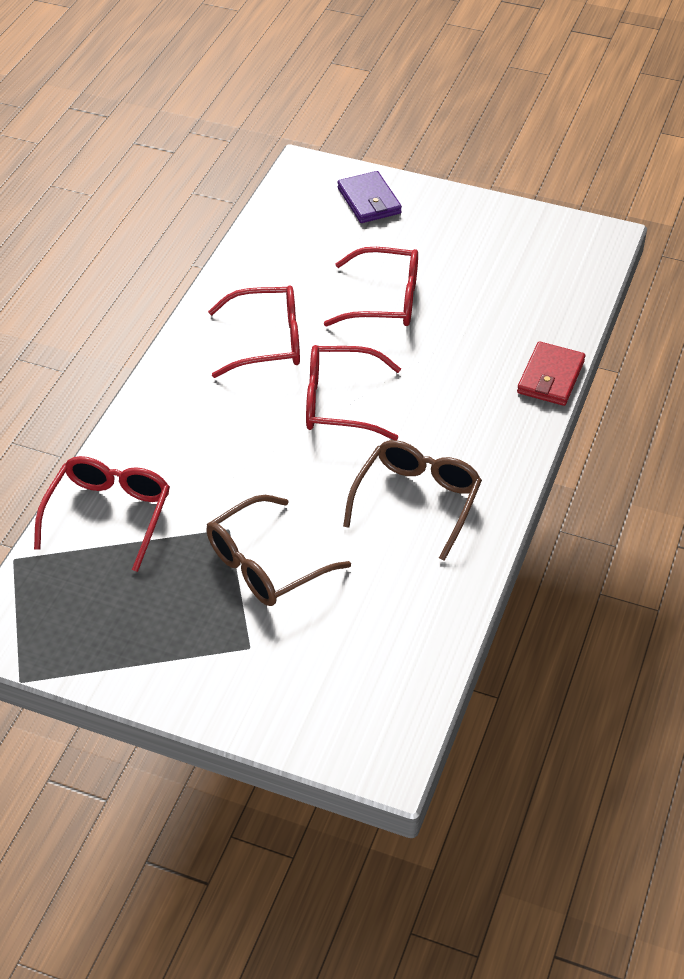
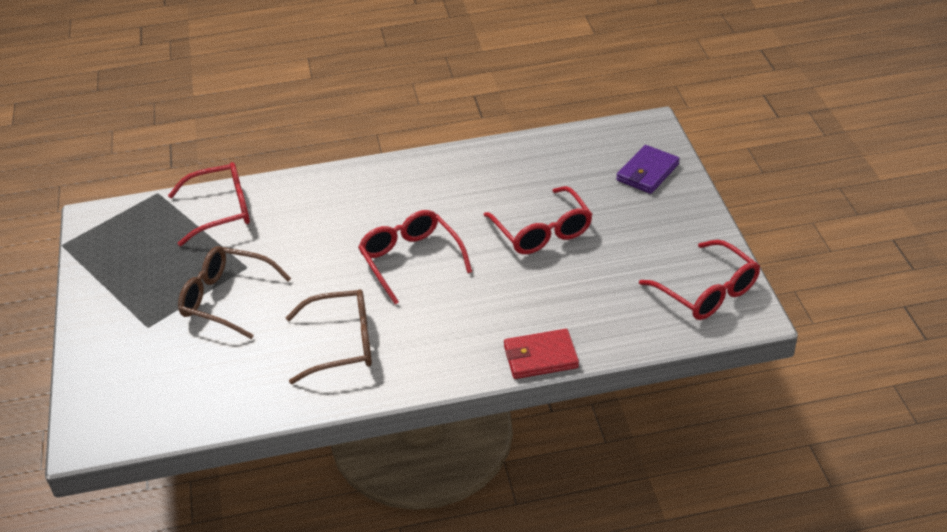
camera: 60 degrees right, 5 degrees down
red glasses [208,285,300,378] -> red glasses moved to [639,240,760,320]

